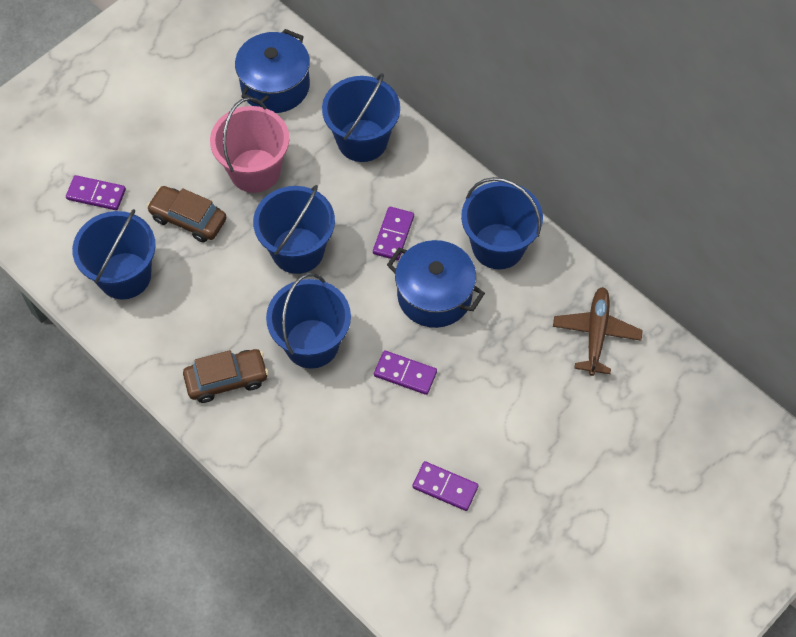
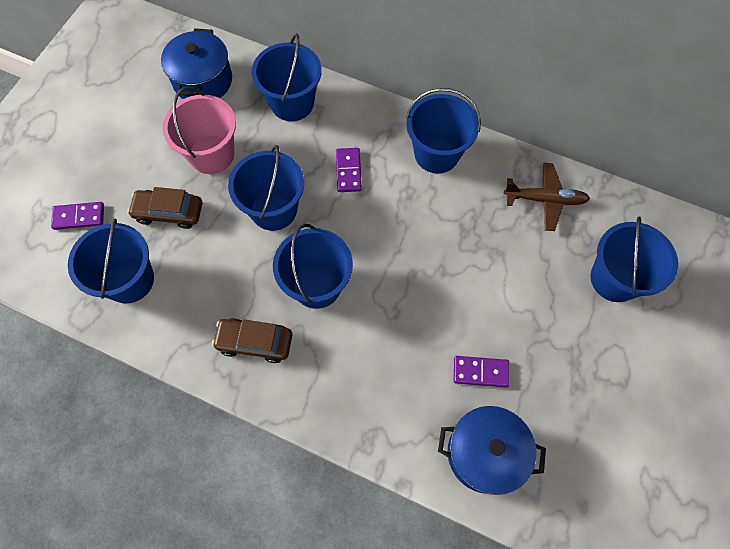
camera: 20 degrees left, 5 degrees up
brown car [183,349,269,403] -> brown car turned 135 degrees counterclockwise [212,318,292,363]
purple domino [374,350,437,395] -> none
blue pot [387,240,485,328] -> blue pot moved to [438,406,546,495]
brown plane [553,287,643,376] -> brown plane turned 105 degrees clockwise [504,163,590,231]
none -> blue bucket [591,216,678,302]

